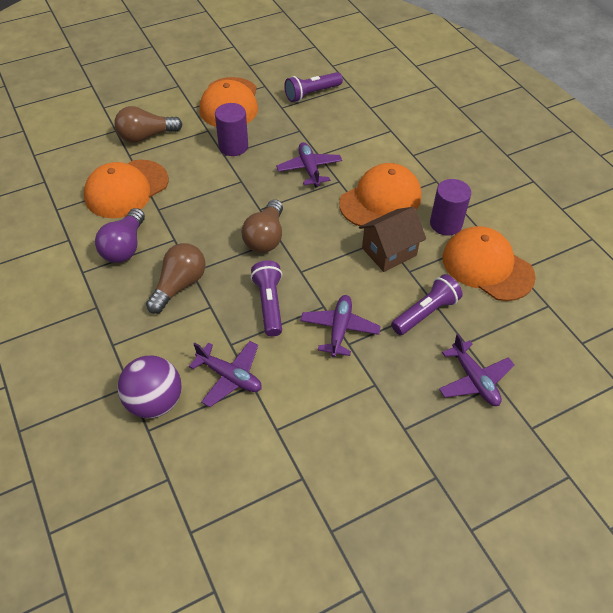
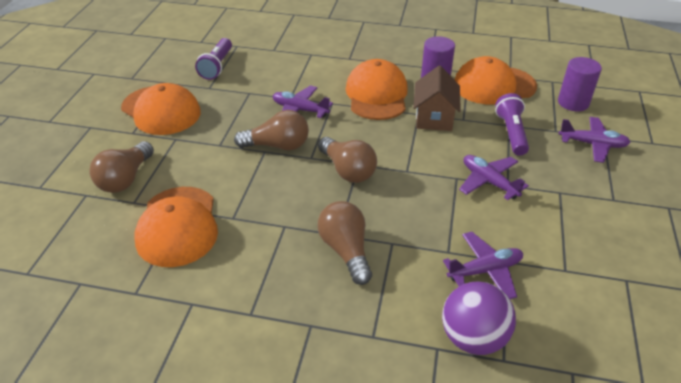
camera: 50 degrees left, 10 degrees down
purple light bulb [95,208,145,263] -> none
purple cylinder [215,103,248,156] -> purple cylinder moved to [558,57,602,111]
purple flashlight [250,260,282,337] -> none
none -> brown light bulb [234,110,309,151]

